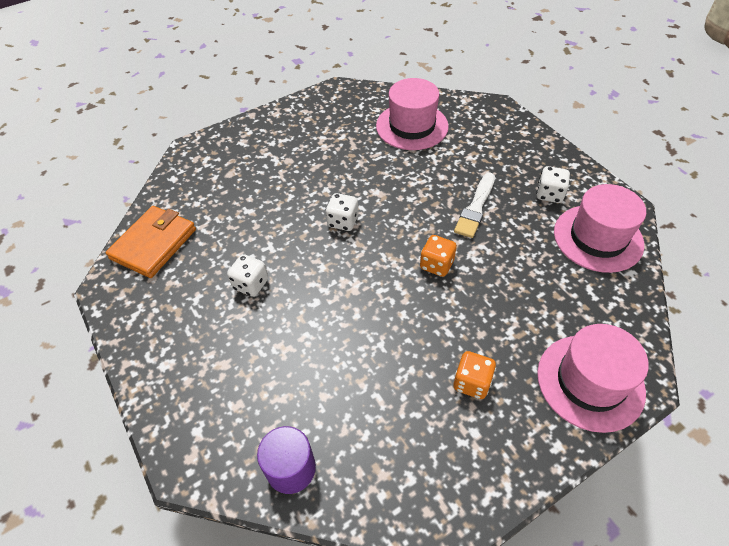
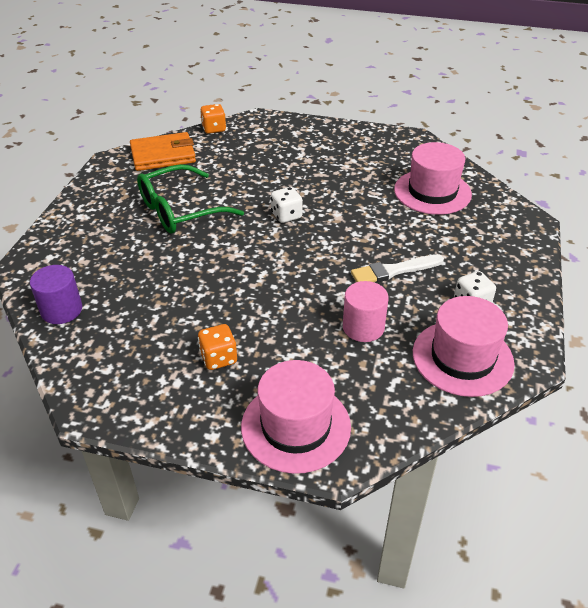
camera: 45 degrees right, 10 degrees down
white dice [227,254,268,297] -> green glasses [137,164,244,234]
orange dice [420,235,457,277] -> orange dice moved to [200,104,226,134]
none -> pink cylinder [343,281,389,342]

